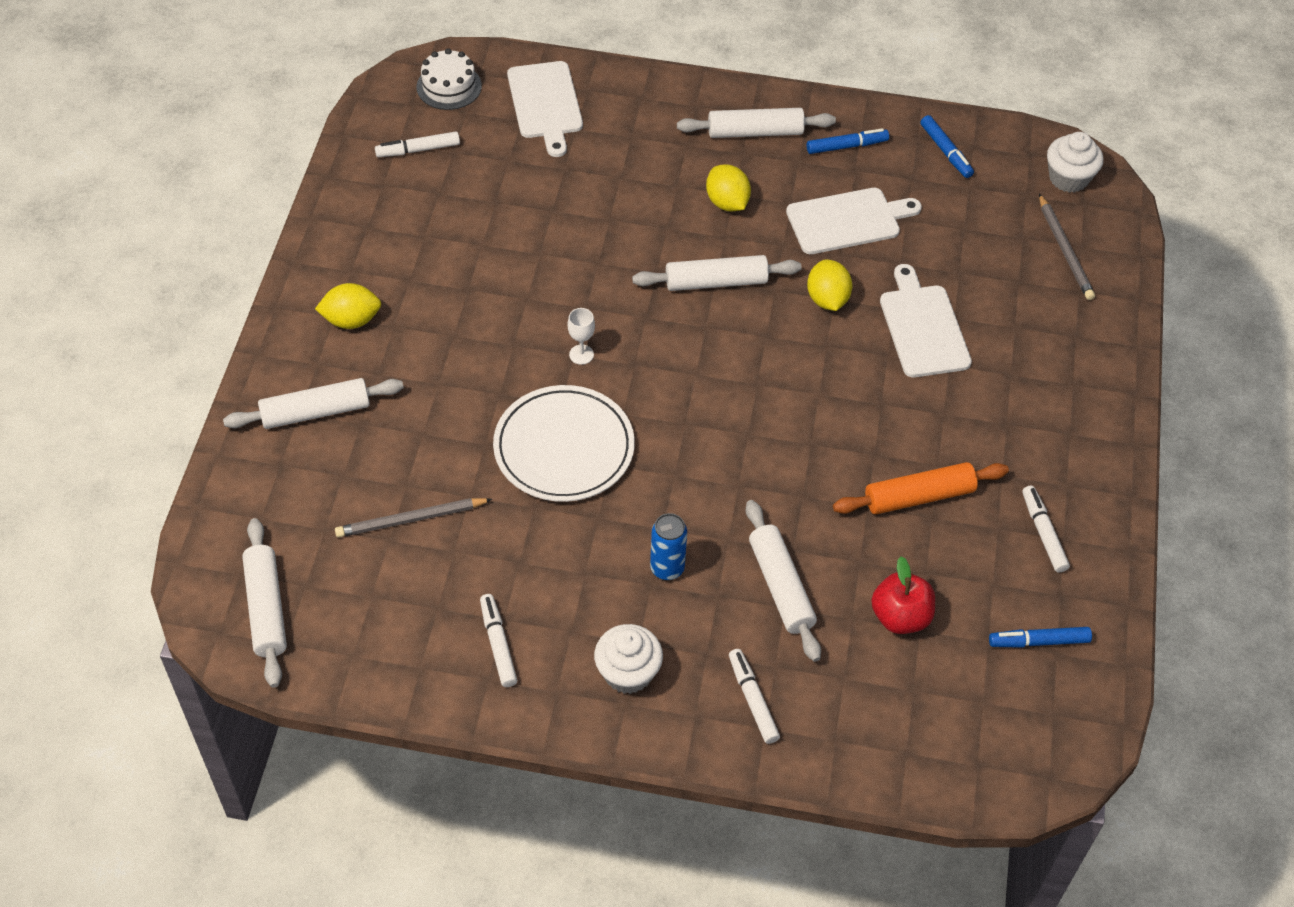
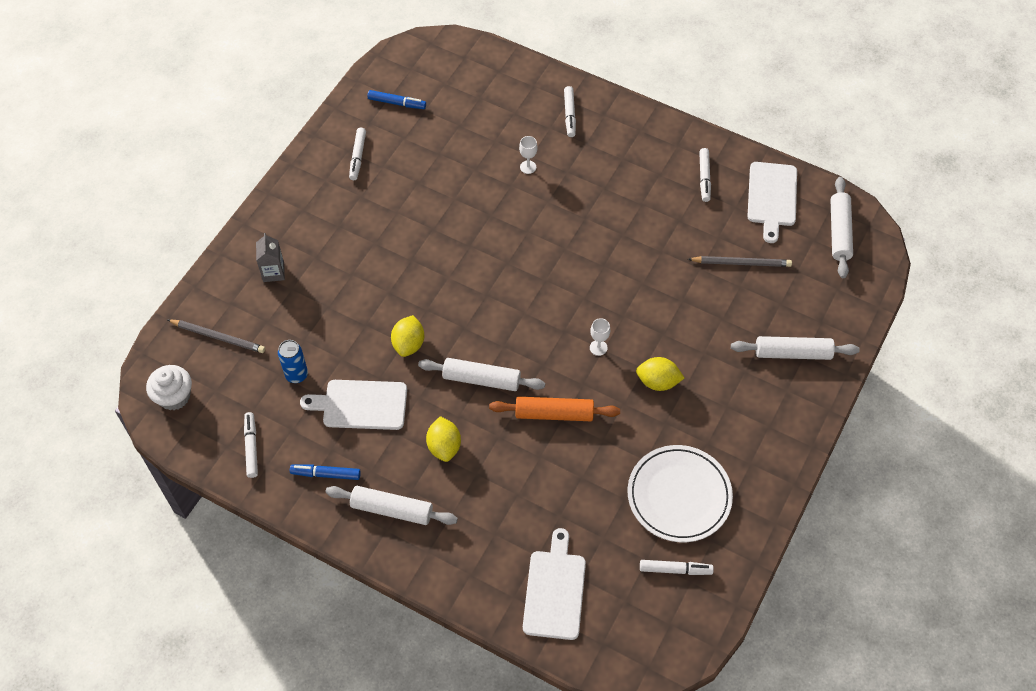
camera: 160 degrees left, 5 degrees up
yellow lemon [315,283,381,329] -> yellow lemon moved to [636,357,684,391]
white cake [416,48,482,110] -> none
white plate [493,385,635,502] -> white plate moved to [627,445,733,542]
white cupcake [594,624,663,694] -> none
blue can [650,513,687,580] -> blue can moved to [278,340,308,383]
white rolling pin [746,500,821,662] -> white goblet [519,136,538,174]
orange rolling pin [833,462,1009,514] -> orange rolling pin moved to [489,396,620,421]
red apple [871,556,935,634] -> none
white cutting board [880,264,972,377] -> white cutting board moved to [747,162,797,243]
blue marker [920,115,974,178] -> white marker [244,412,258,478]
grey pencil [1039,194,1095,300] -> grey pencil turned 105 degrees clockwise [168,319,265,353]
none -> grey carton [256,233,285,282]

